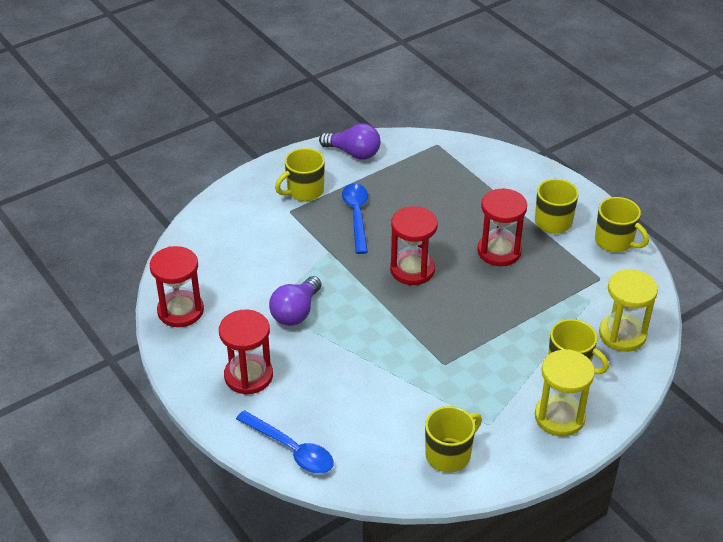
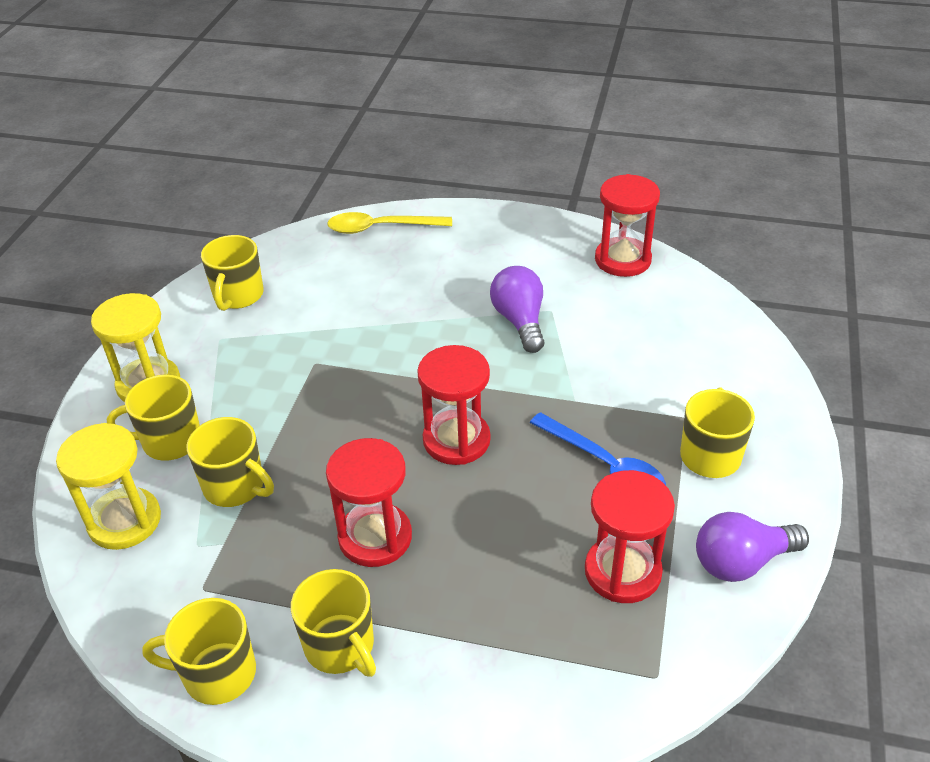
camera: 140 degrees right, 0 degrees up
red hourglass [219,310,273,395] -> red hourglass moved to [585,470,675,603]
blue spoon [236,410,334,474] -> yellow spoon [327,212,452,234]
none -> yellow mug [187,417,274,507]

